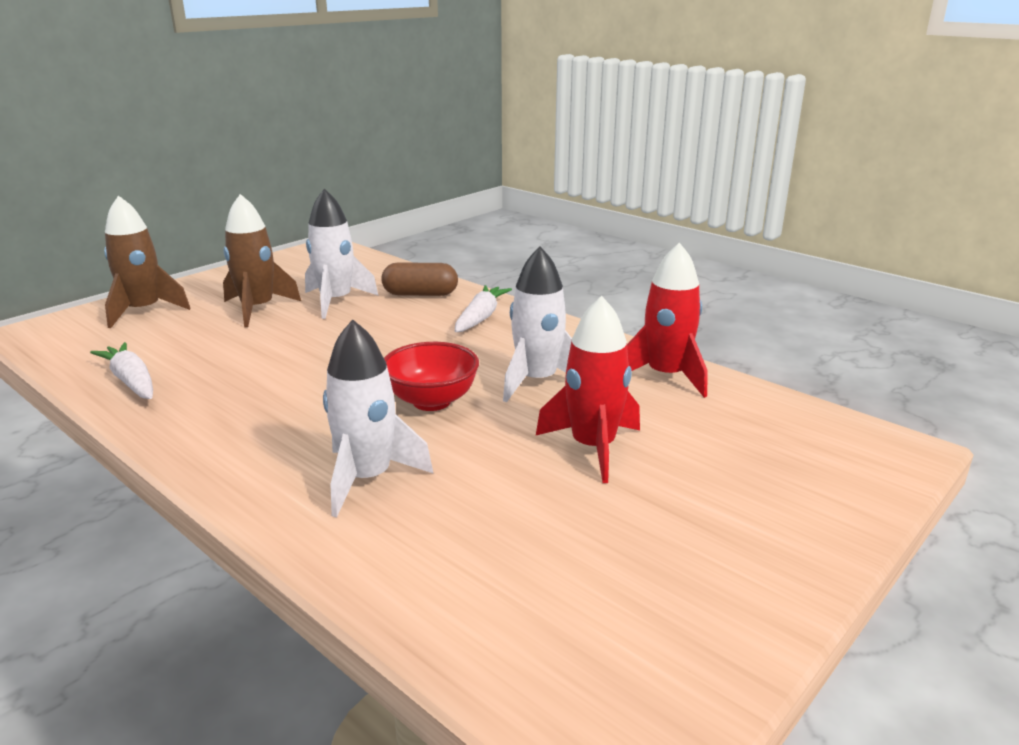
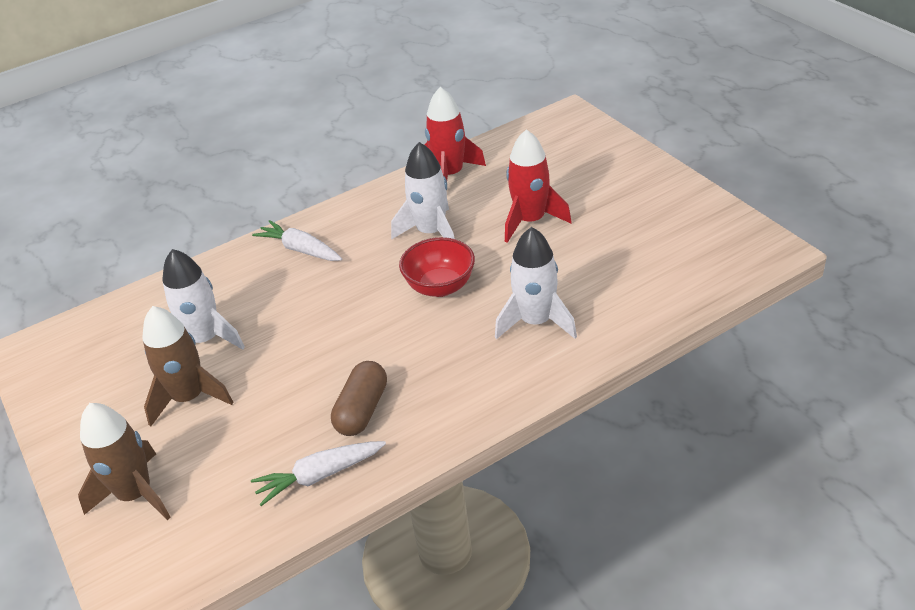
camera: 70 degrees left, 15 degrees up
brown capsule [381,262,458,296] -> brown capsule moved to [331,361,387,436]

